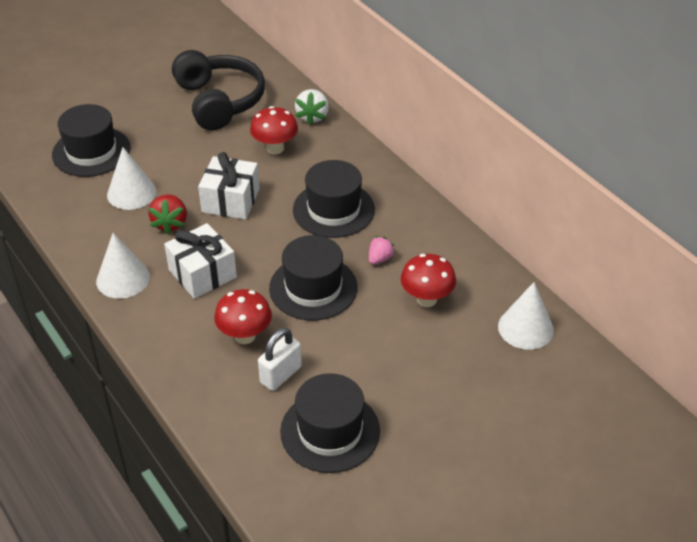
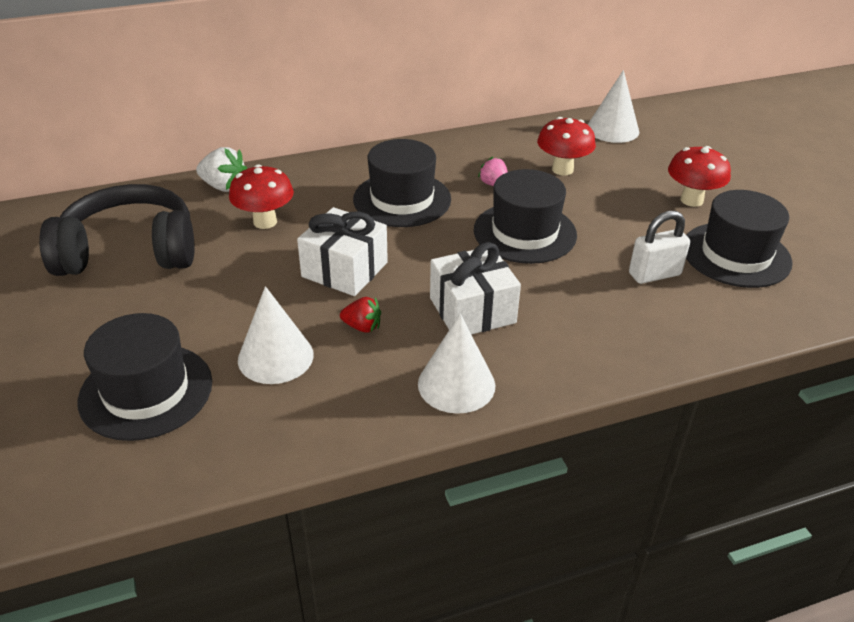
camera: 75 degrees left, 5 degrees down
red strawberry [148,194,187,235] -> red strawberry [340,297,381,333], size x0.66
red mushroom [214,289,272,344] -> red mushroom moved to [668,146,731,207]
white padlock [258,328,302,391] -> white padlock turned 75 degrees counterclockwise [629,211,690,284]

